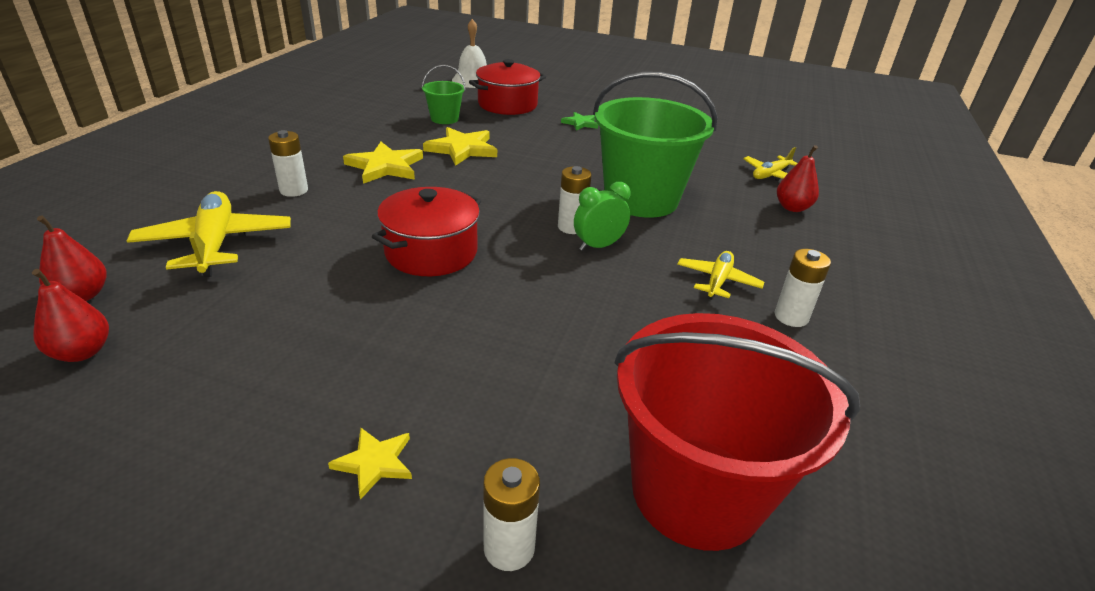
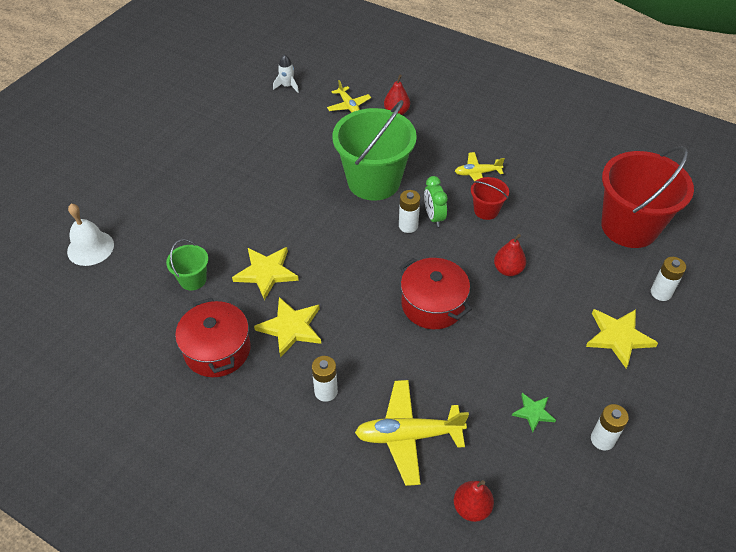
camera: 75 degrees left, 15 degrees up
red pear [32,269,109,362] -> red pear moved to [494,234,526,276]
yellow star [328,428,412,500] -> yellow star [586,309,658,368], size x1.74
red pot [469,59,546,115] -> red pot moved to [175,298,251,377]
green star [561,112,598,131] -> green star moved to [512,393,556,433]
yellow plane [677,251,764,300] -> yellow plane turned 45 degrees counterclockwise [455,152,505,181]
white battery [774,249,831,327] -> white battery moved to [591,404,629,451]
none -> white rocket [273,54,299,93]
none -> red bucket [471,177,509,220]

